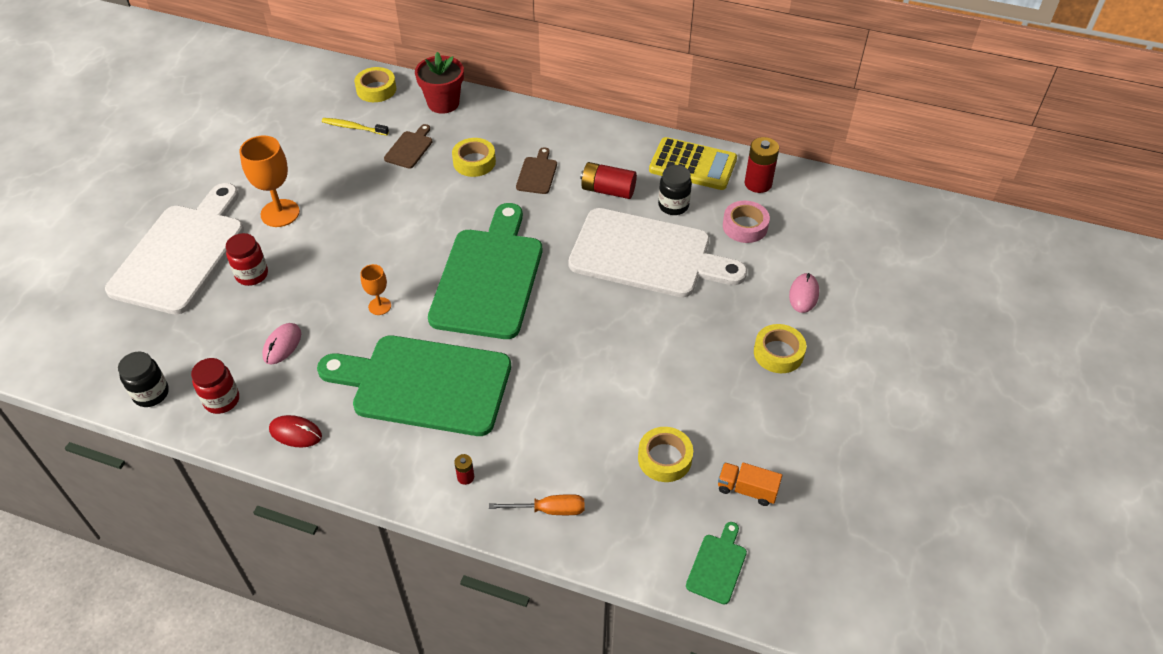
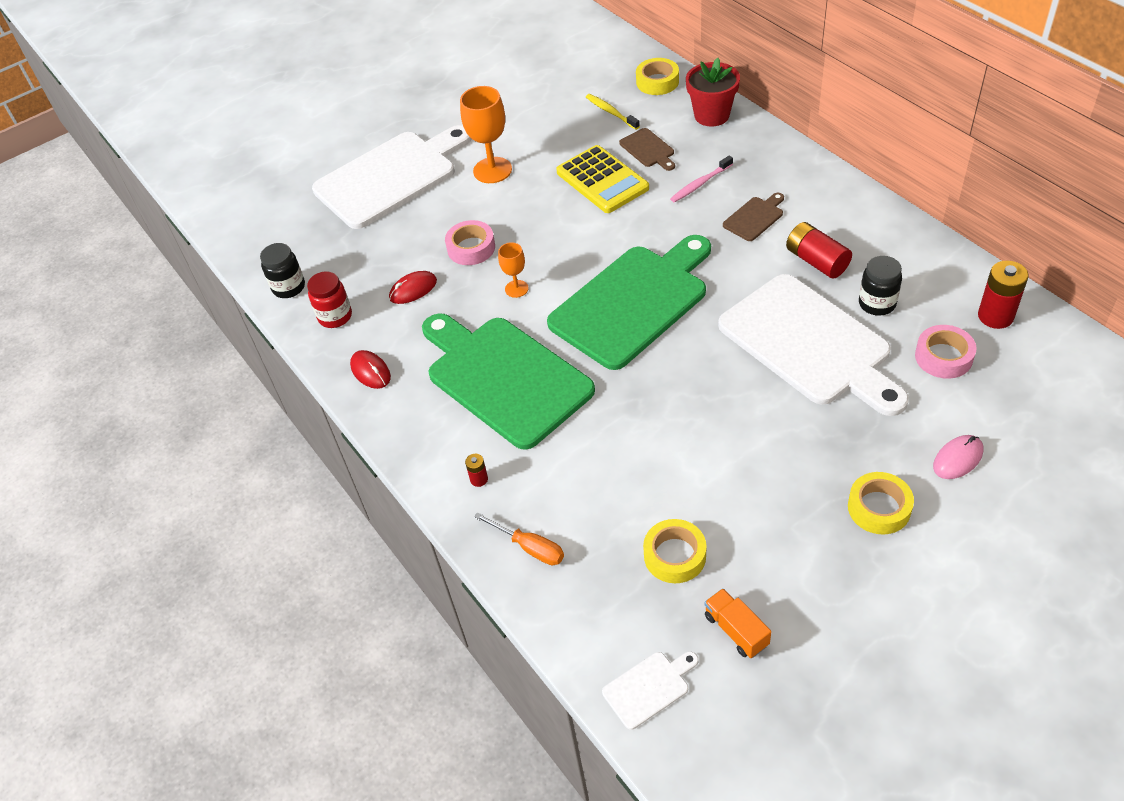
camera: 40 degrees right, 0 degrees up
red jar [226,233,268,286] -> none
pink mouse [262,323,301,364] -> red mouse [389,271,437,304]
brown cutting board [384,124,432,169] -> brown cutting board turned 90 degrees clockwise [619,128,675,171]
yellow tape [452,138,496,177] -> pink toothbrush [670,156,733,203]
yellow calculator [649,137,737,190] -> yellow calculator moved to [556,145,649,213]
green cutting board [686,522,747,605] -> white cutting board [602,651,698,730]
none -> pink tape [445,220,495,265]

